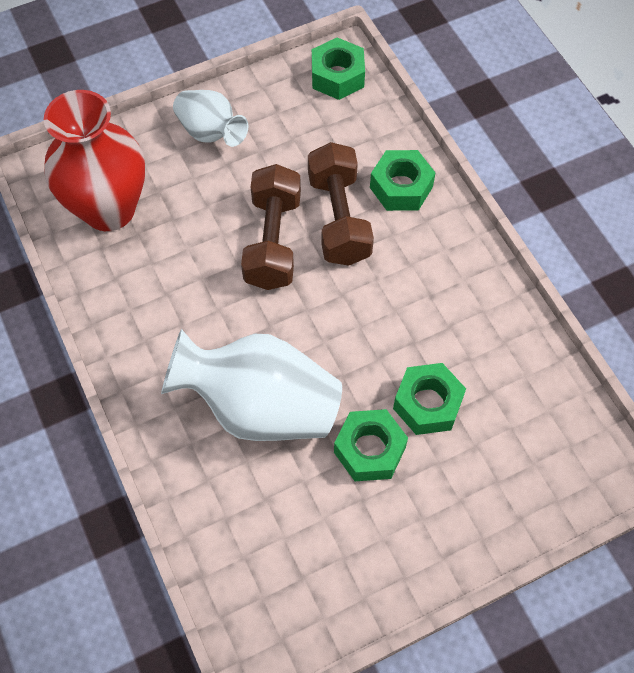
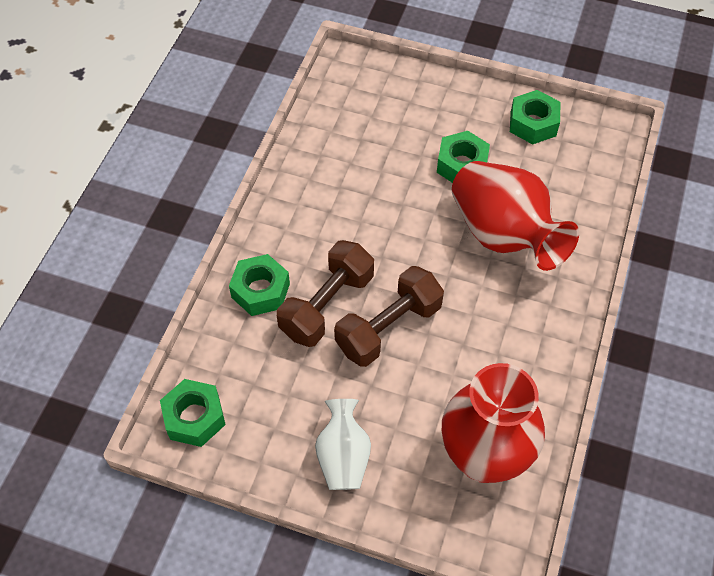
camera: 135 degrees left, 5 degrees down
white vase [161,329,342,441] -> red vase [452,161,579,271]
green nut [393,363,466,435] -> green nut moved to [510,90,560,145]

